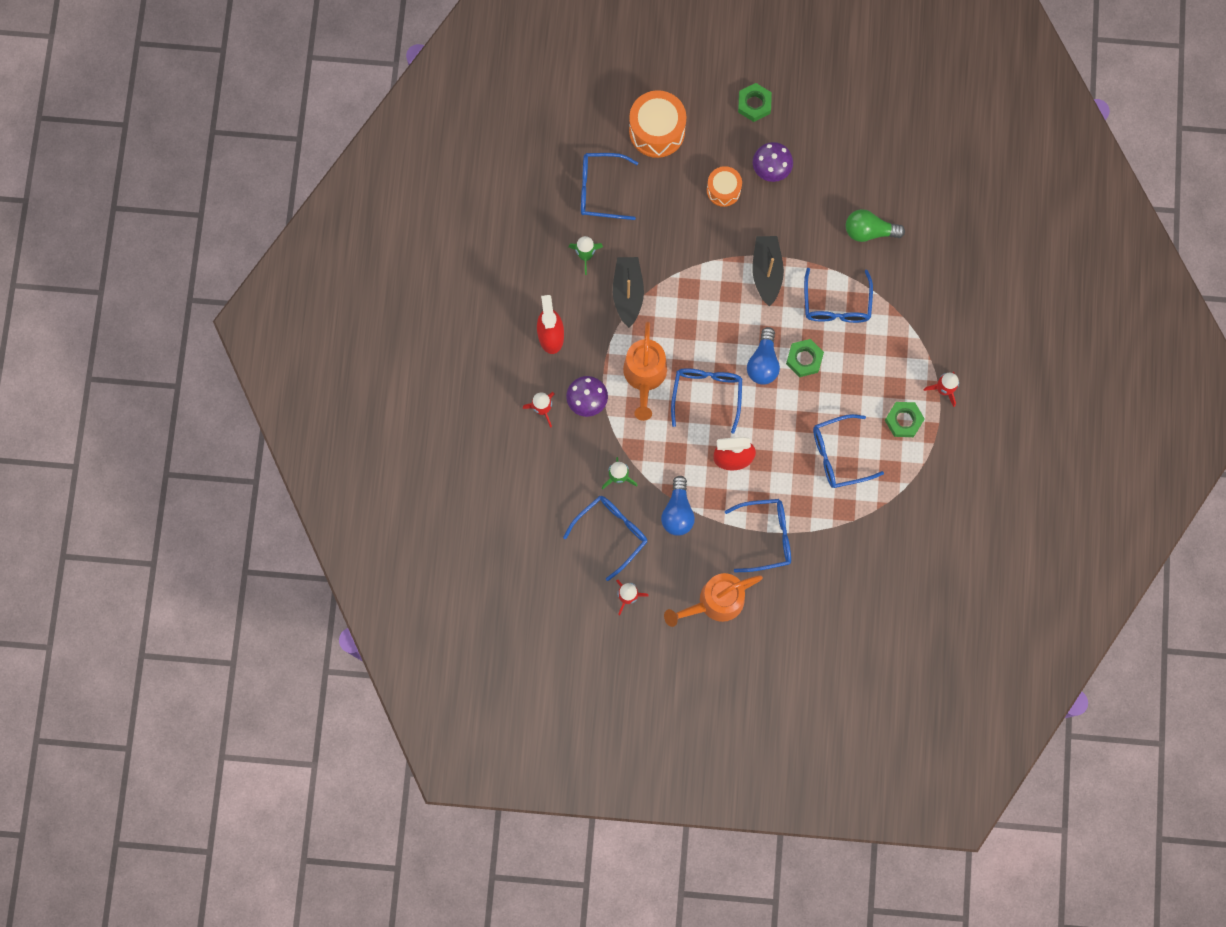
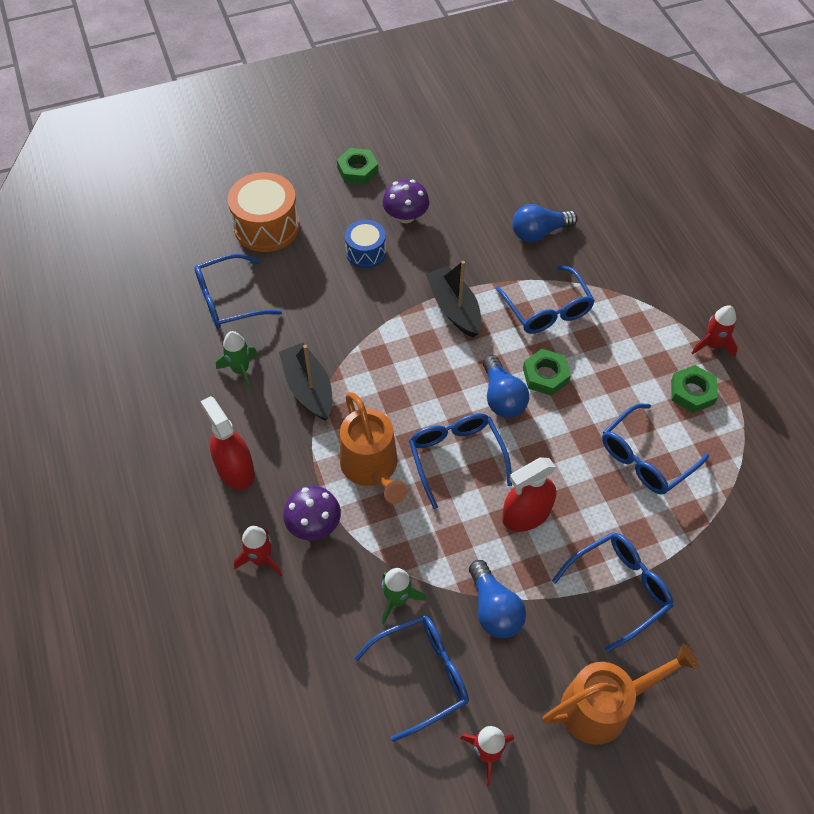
camera: 25 degrees left, 20 degrees down
blue glasses [563,496,647,581] -> blue glasses turned 45 degrees clockwise [354,615,469,742]
orange watering can [664,573,763,627] -> orange watering can turned 150 degrees counterclockwise [542,644,699,745]
orange drum [707,166,742,207] -> blue drum [345,220,386,268]
green light bulb [846,209,905,242] -> blue light bulb [512,204,578,242]

